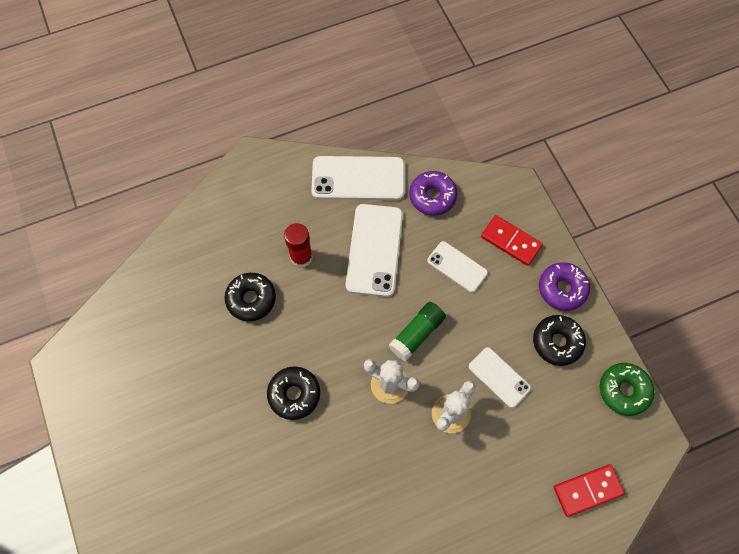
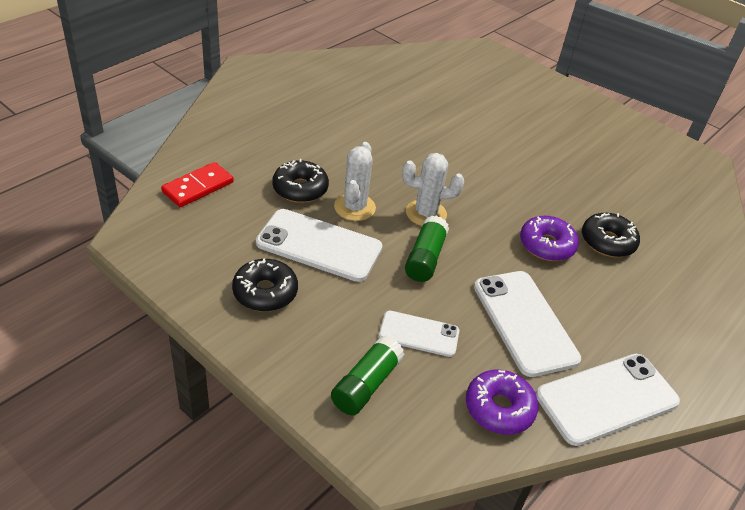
camera: 150 degrees right, 25 degrees down
black donut [267,366,320,420] -> black donut moved to [272,159,329,203]
red glue stick [284,223,313,268] -> none
white phone [469,347,531,408] -> white phone [256,209,382,282], size x1.68
red domino [481,215,543,266] -> green glue stick [331,336,405,415]
purple donut [539,262,590,311] -> purple donut moved to [520,216,579,261]
green donut [600,363,654,416] -> none

